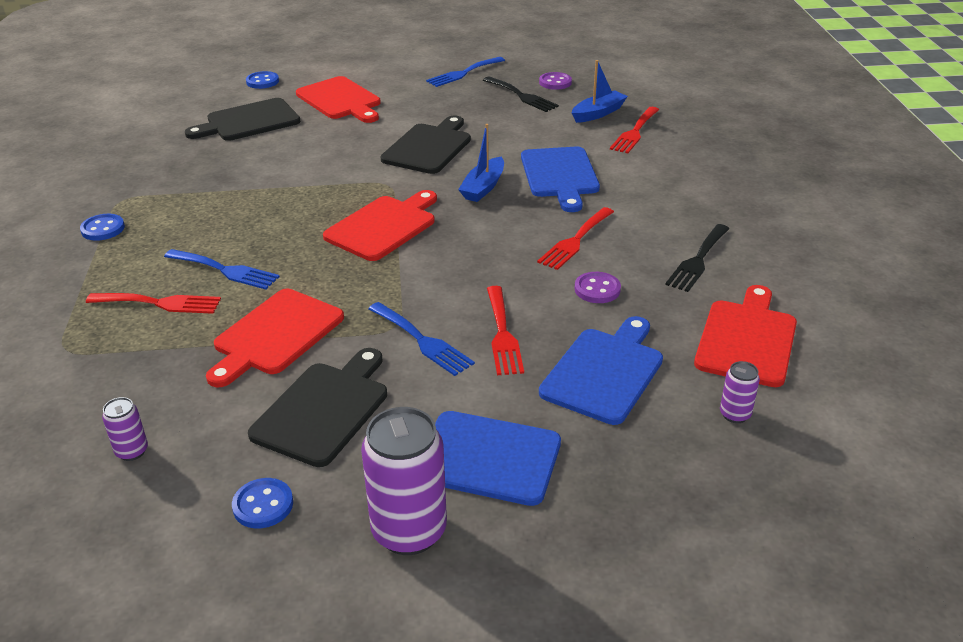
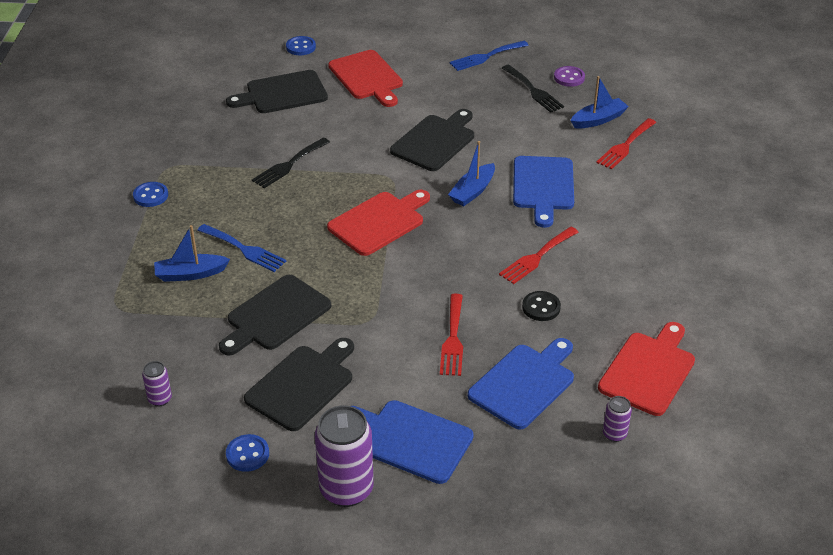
camera: 10 degrees right, 5 degrees up
red fork [86,293,221,314] -> blue boat [154,225,230,282]
red cutting board [206,289,344,387] -> black cutting board [219,275,331,356]
blue fork [368,302,475,376] -> none
purple button [574,272,621,303] -> black button [522,291,561,321]
black fork [665,224,730,292] -> black fork moved to [252,138,330,188]

